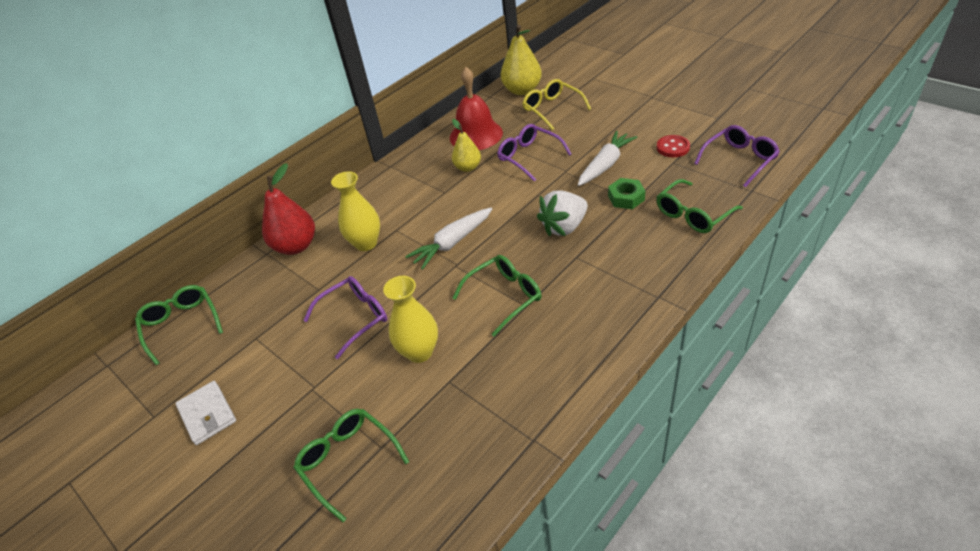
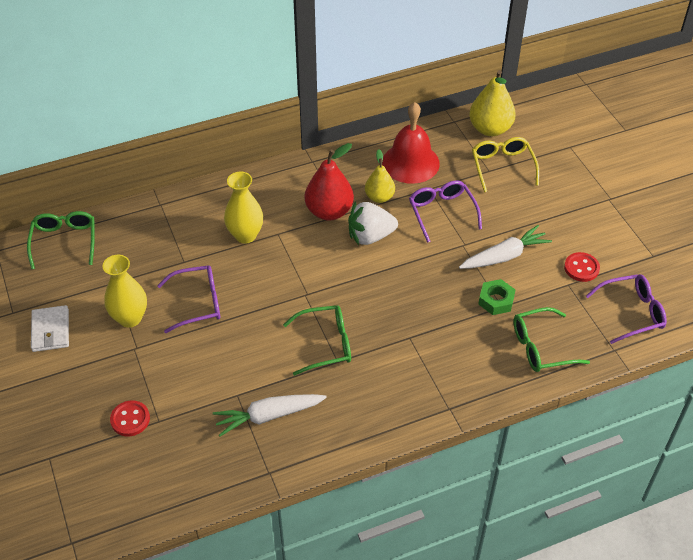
camera: 20 degrees right, 5 degrees up
red pear [262,163,315,255] -> red pear moved to [305,143,354,221]
green glasses [293,409,409,522] -> red button [110,400,150,436]
yellow vase [383,276,438,363] -> yellow vase moved to [103,255,147,328]
white carrot [405,207,492,270] -> white carrot moved to [213,394,327,436]
white strawberry [537,191,588,236] -> white strawberry moved to [348,201,398,245]

